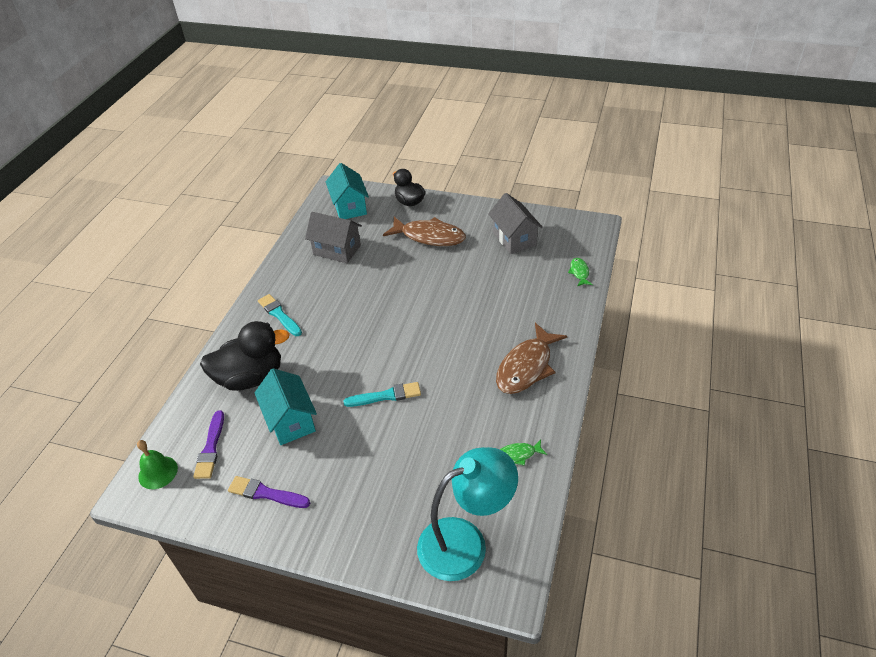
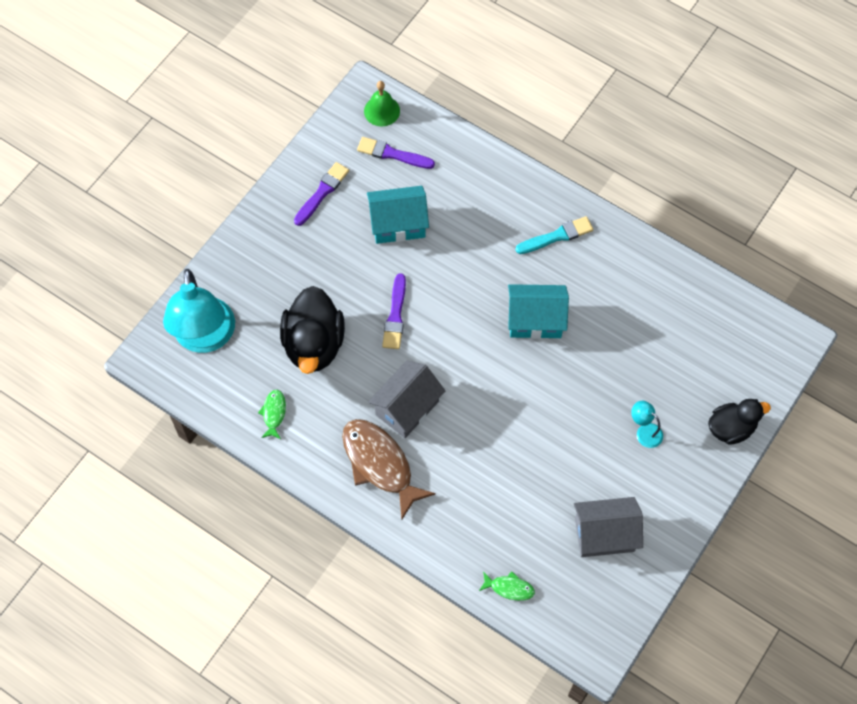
camera: 105 degrees right, 20 degrees up
black duck [200,321,290,391] -> black duck moved to [280,286,345,374]
grey house [305,212,362,263] -> grey house moved to [368,361,445,438]
turquoise house [326,163,369,219] -> turquoise house moved to [508,284,569,339]
turquoise brush [343,382,421,407] -> purple brush [382,273,406,349]
brown fish [383,217,466,246] -> turquoise lamp [631,401,663,448]

